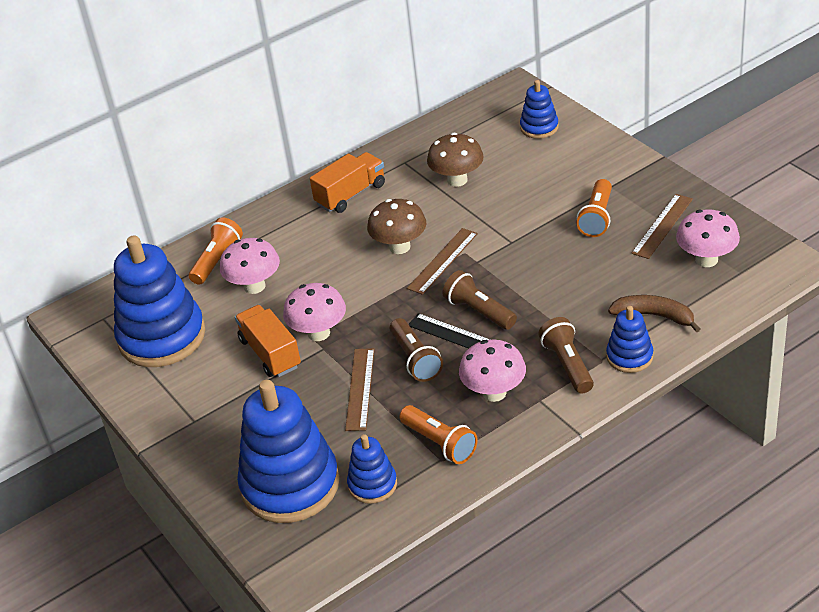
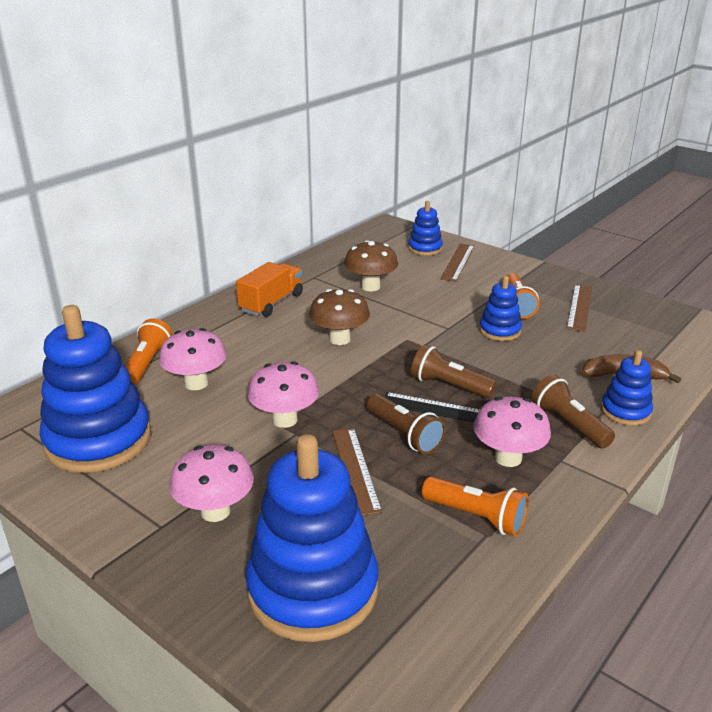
camera: 20 degrees left, 10 degrees down
orange truck [235,305,301,377] -> none
blue stacking toy [347,434,397,504] -> blue stacking toy moved to [479,276,522,341]
brown ruler [407,228,478,295] -> brown ruler moved to [440,244,475,282]
pink mushroom [676,209,740,267] -> pink mushroom moved to [169,445,254,522]

